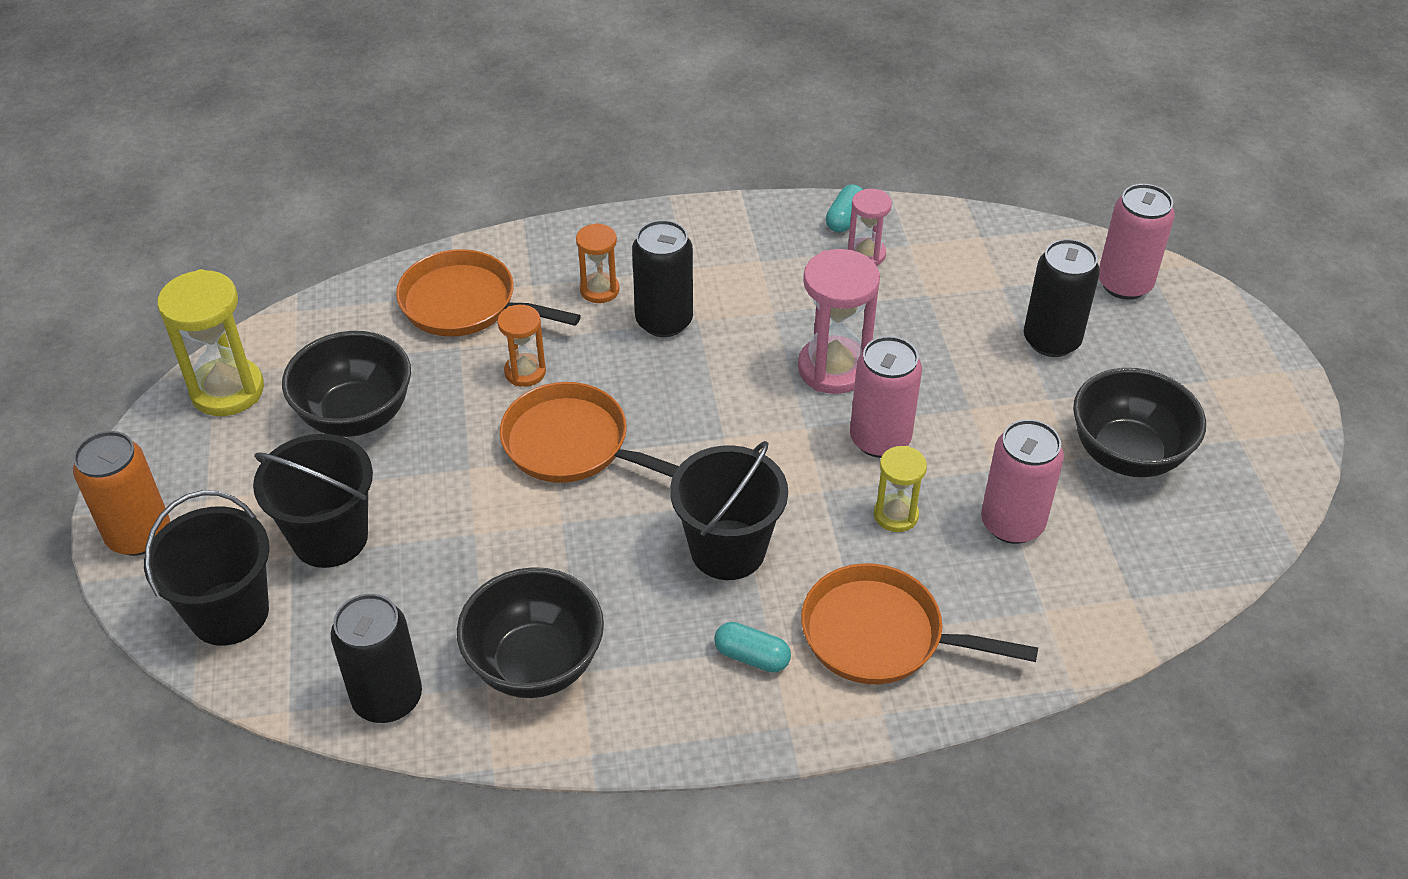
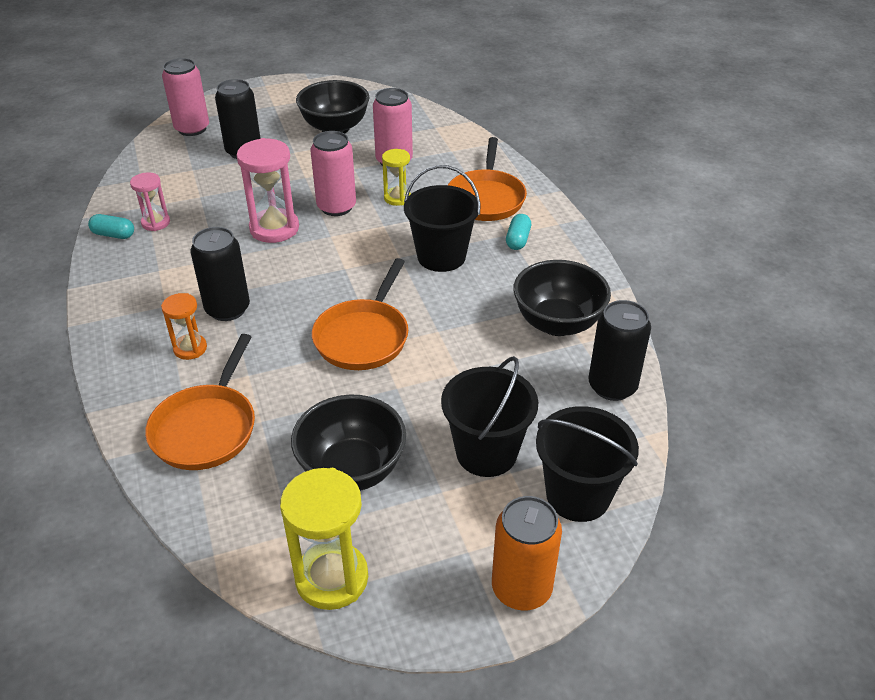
camera: 100 degrees left, 5 degrees down
orange hourglass [497,305,546,387] -> none

